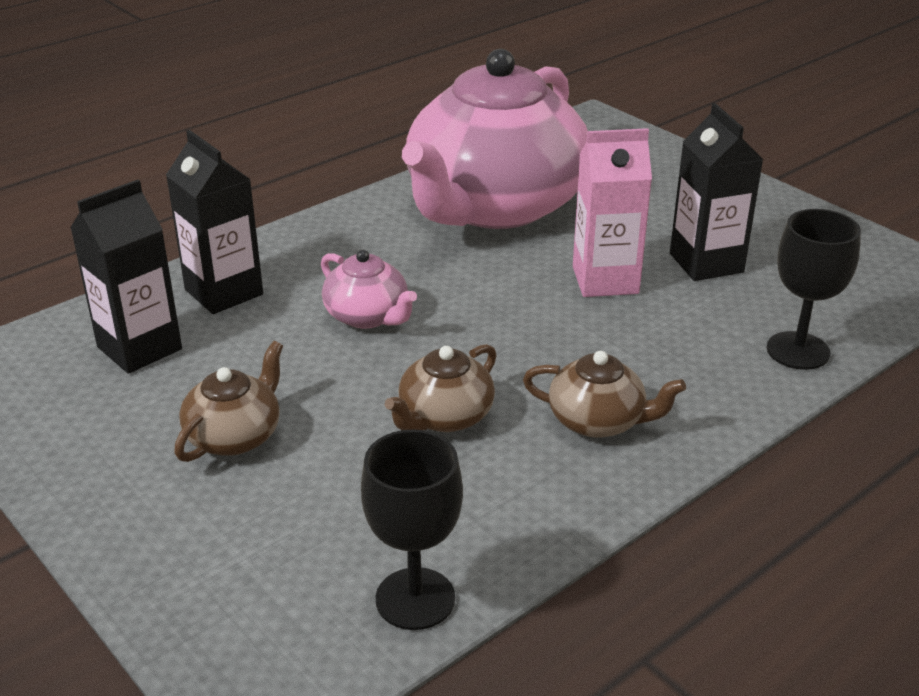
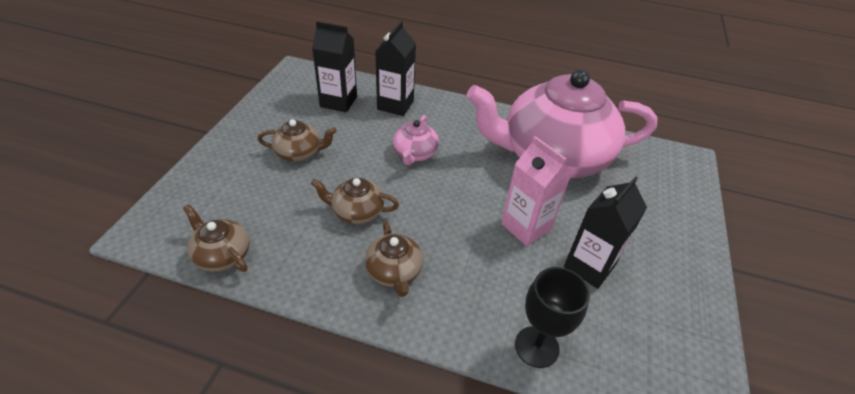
camera: 55 degrees right, 10 degrees up
black goblet [361,429,463,630] -> brown teapot [183,204,250,272]

